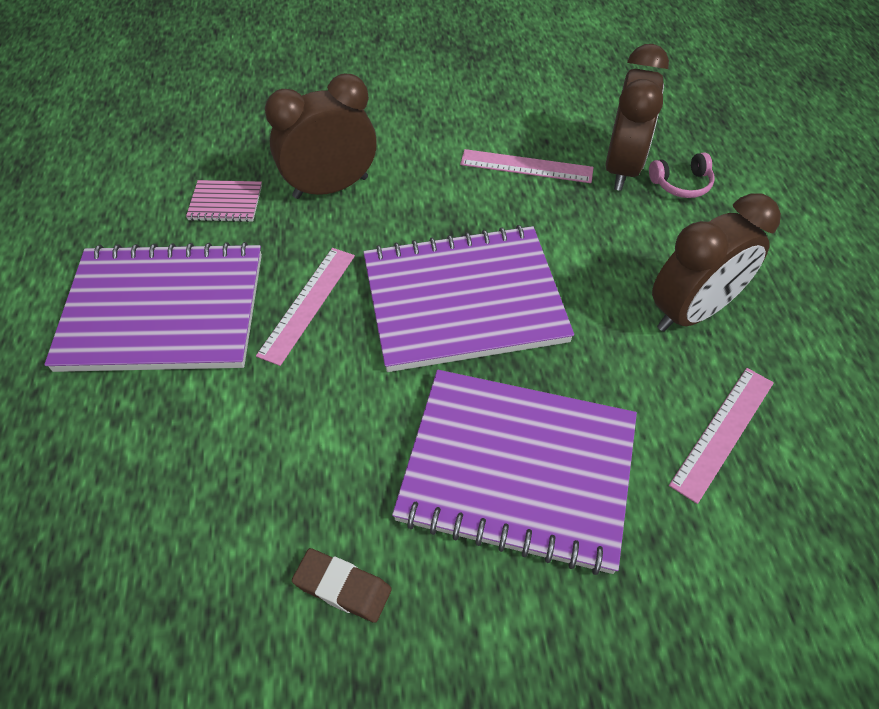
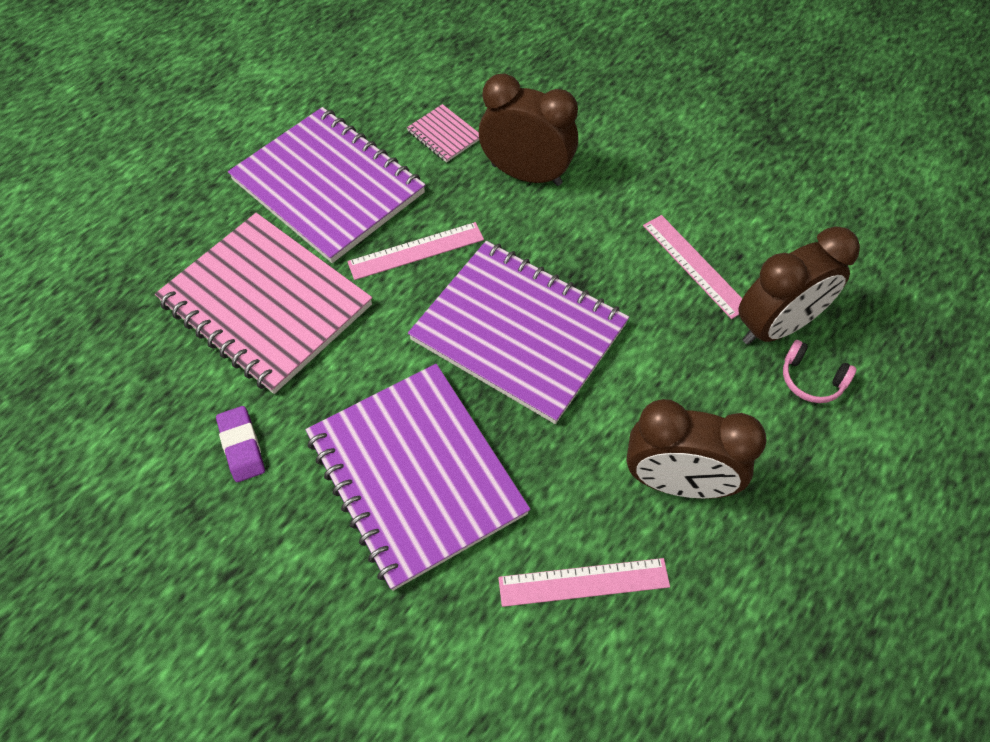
camera: 45 degrees right, 5 degrees up
brown eraser [292,548,392,623] -> purple eraser [216,406,265,482]
none -> pink notebook [155,213,372,394]

